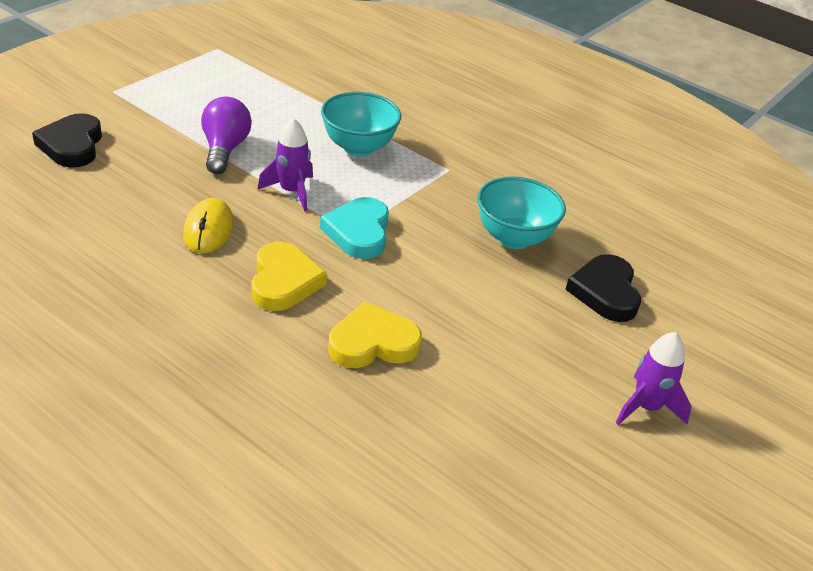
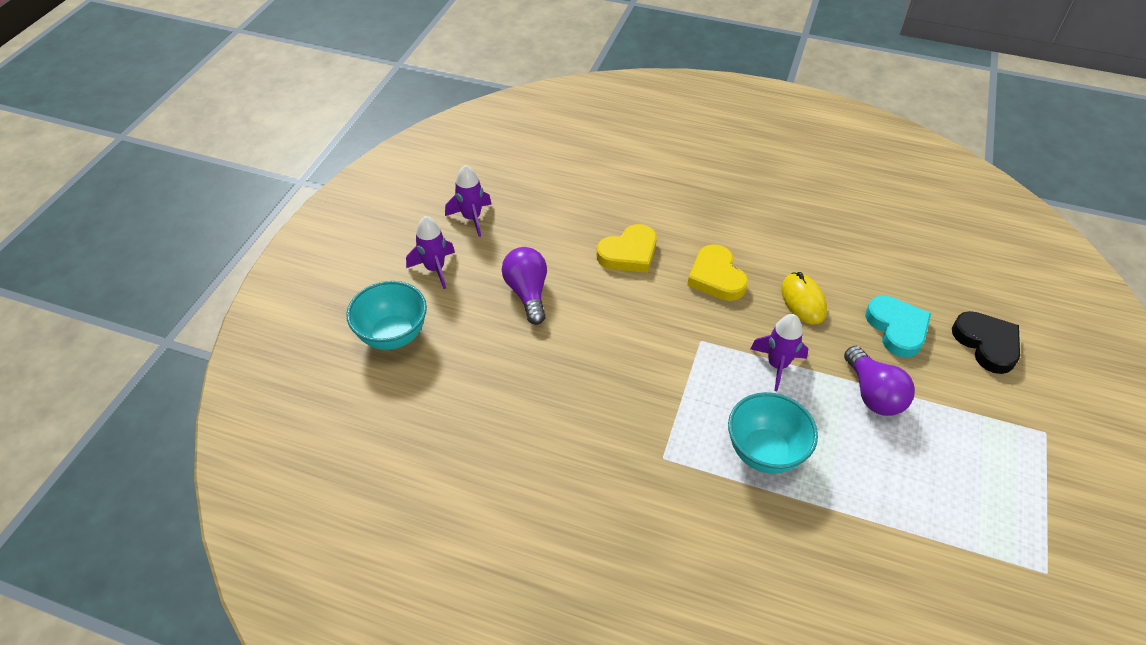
camera: 165 degrees right, 10 degrees up
turquoise heart [320,197,389,259] -> turquoise heart moved to [865,296,931,358]
turquoise bowl [477,176,566,249] -> turquoise bowl moved to [346,281,427,350]
black heart [565,254,641,322] -> none
none -> purple rocket [445,165,492,237]
none -> purple light bulb [502,247,547,325]

